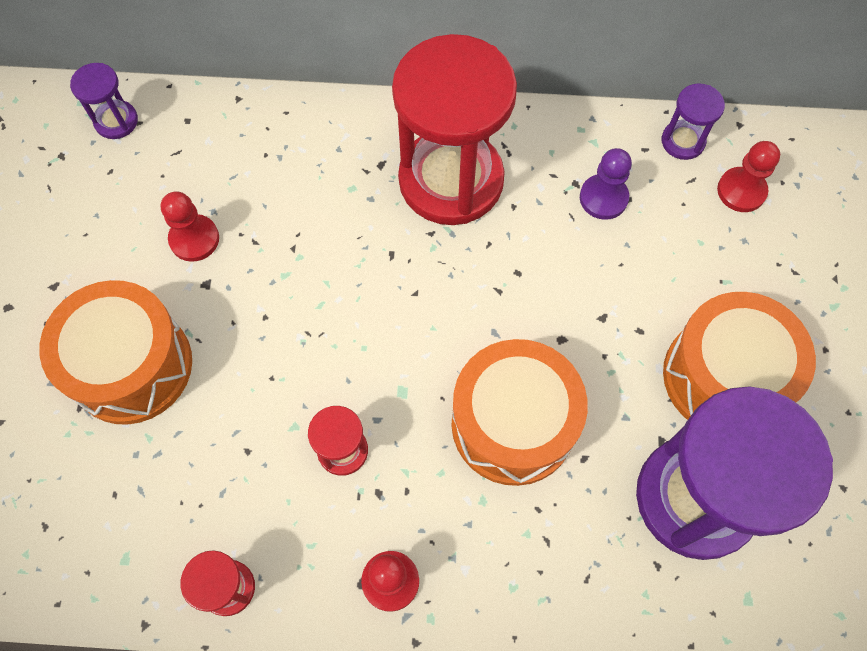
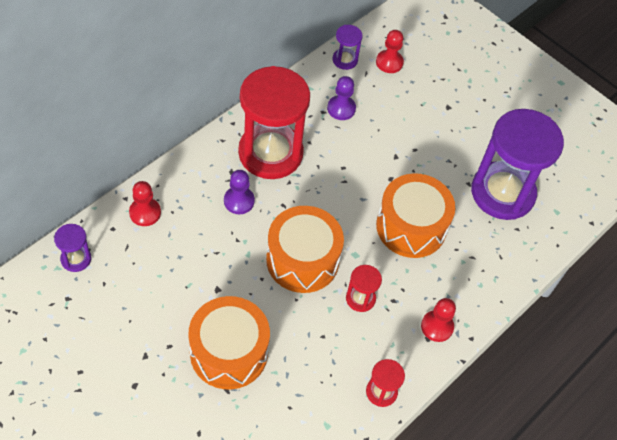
camera: 55 degrees left, 10 degrees down
red pawn [161,191,219,262] -> red pawn moved to [129,181,161,226]
orange drum [663,292,816,420] -> orange drum moved to [266,206,344,293]
none -> purple pawn [224,170,255,214]

